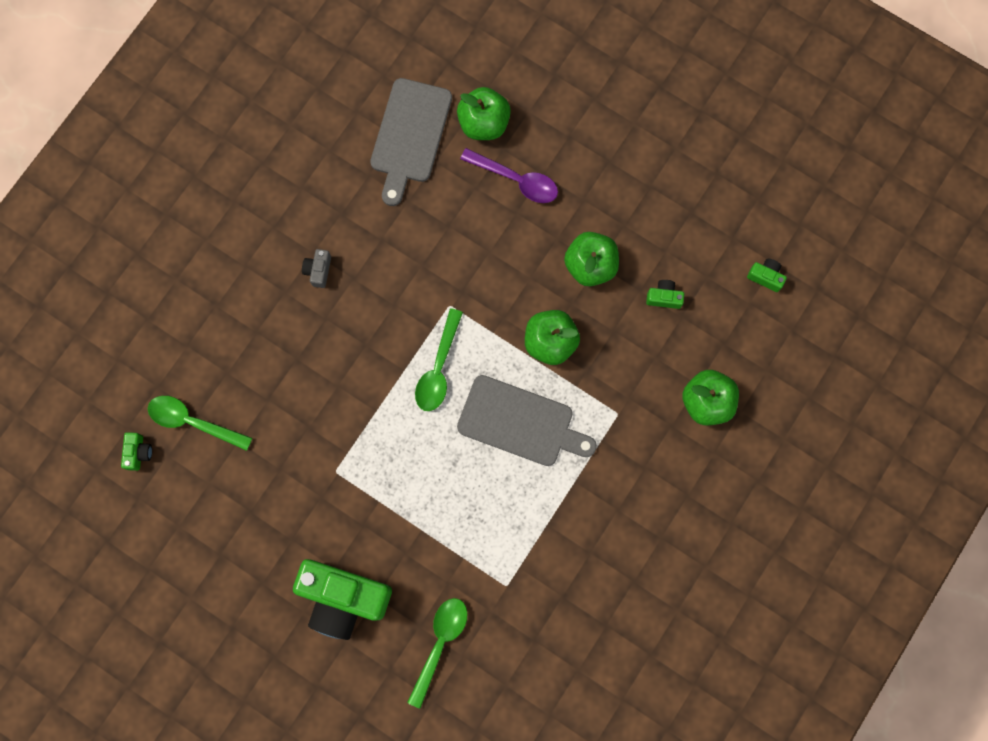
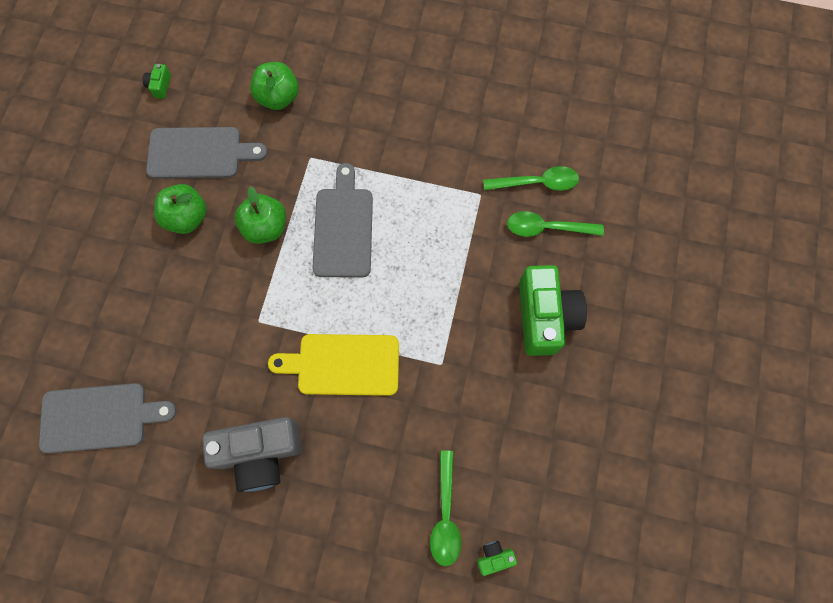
camera: 110 degrees left, 5 degrees down
grey camera [302,249,331,288] -> grey camera [202,417,302,492], size x2.44
green spoon [415,308,463,411] -> green spoon moved to [483,166,579,191]
green apple [457,87,511,140] -> none
purple spoon [460,148,558,203] -> none
green camera [646,280,684,309] -> grey cutting board [146,127,268,179]
none -> yellow cutting board [268,334,399,396]

